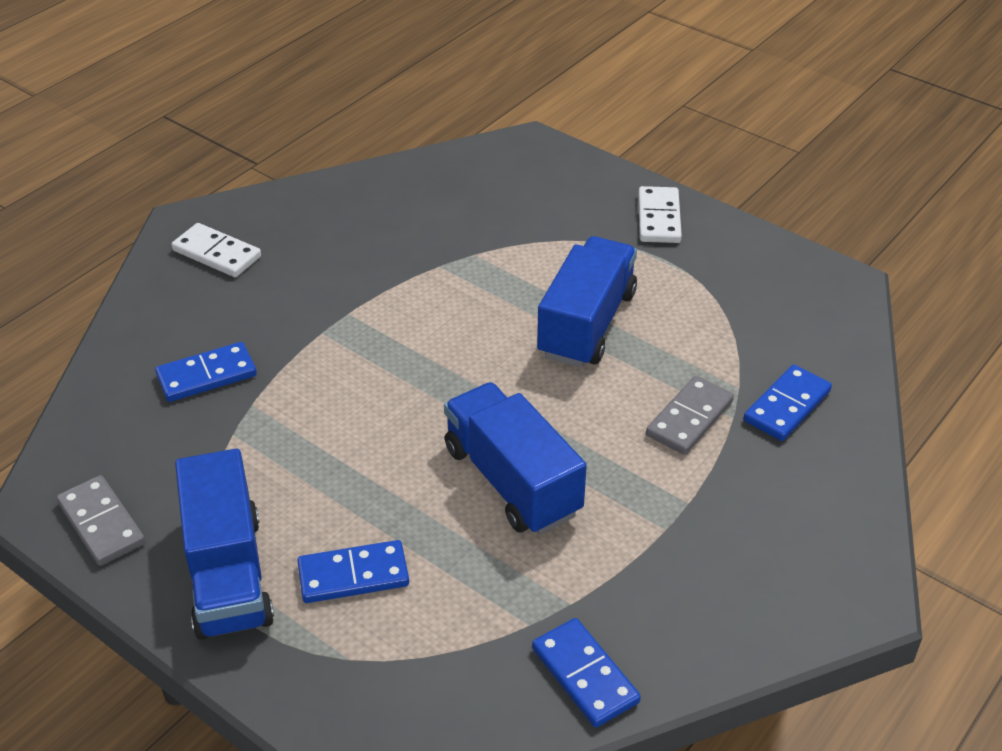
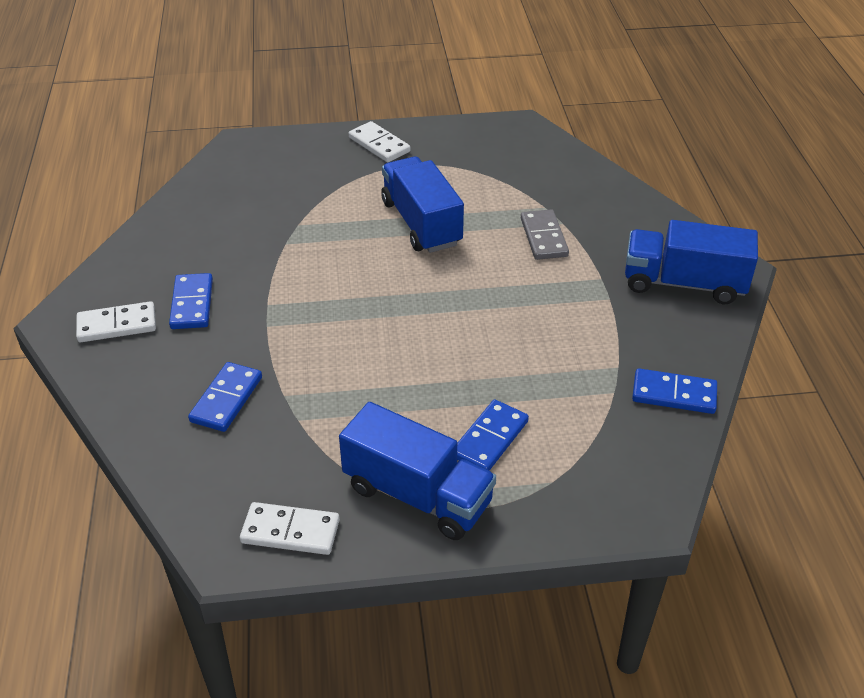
camera: 45 degrees left, 0 degrees up
grey domino [56,475,145,566] -> white domino [240,502,340,555]
blue truck [444,382,587,535] -> blue truck moved to [625,220,758,304]
blue domino [744,365,832,441] -> blue domino moved to [169,273,213,329]

